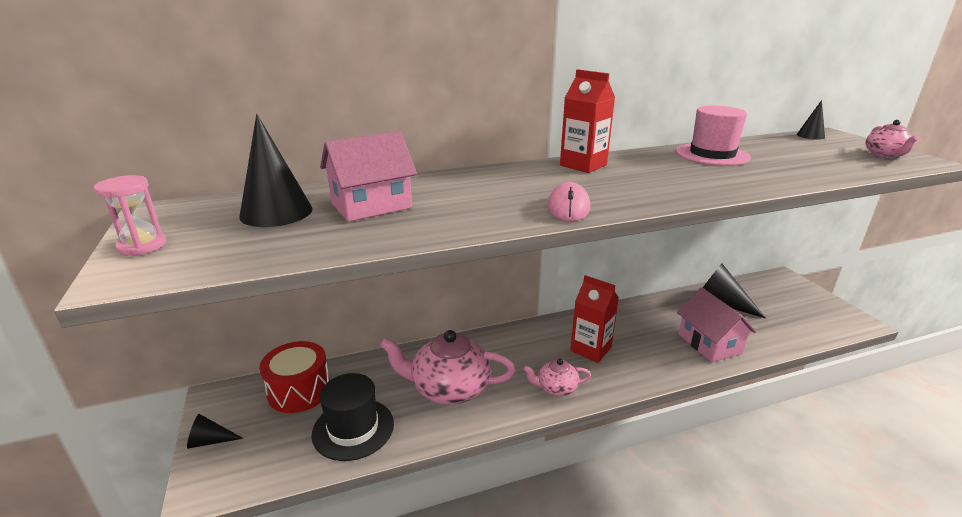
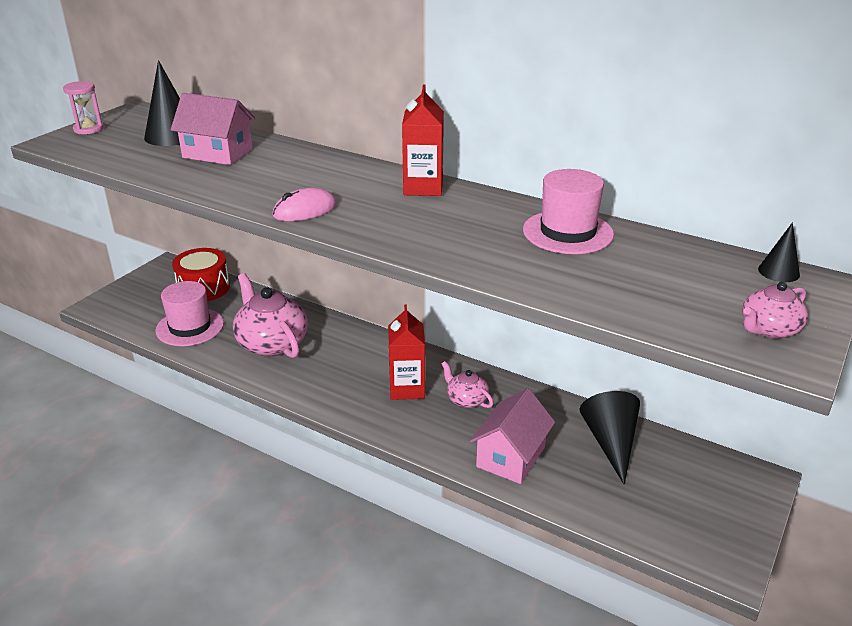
camera: 50 degrees right, 5 degrees up
black cone [187,414,243,449] -> none
black hat [311,373,394,461] -> pink hat [155,281,224,346]
pink teapot [523,359,591,396] -> pink teapot moved to [442,361,494,408]

